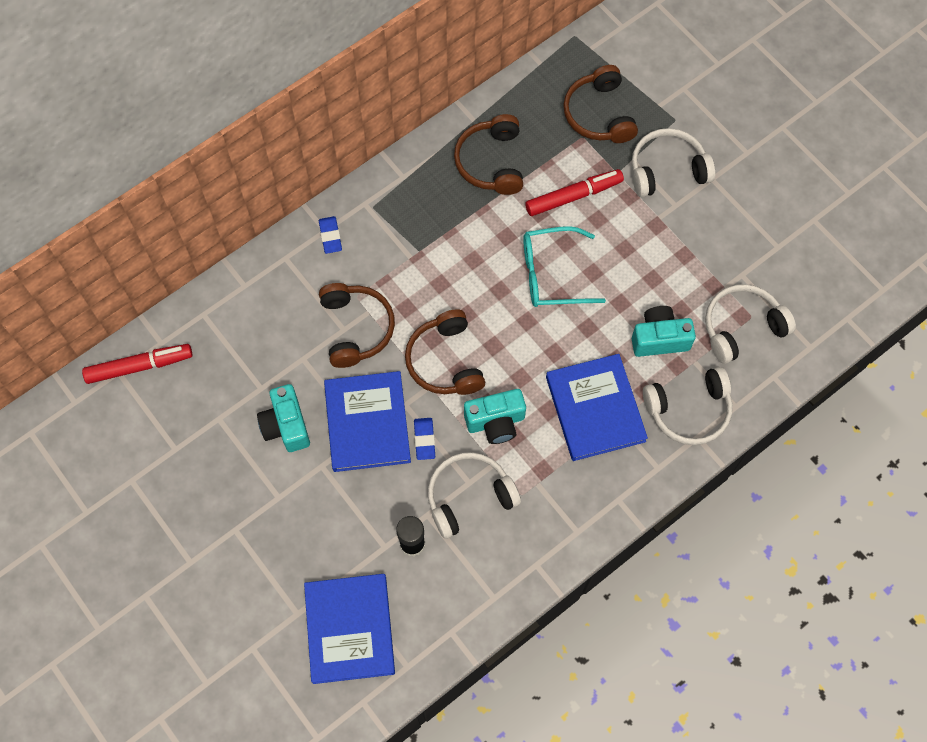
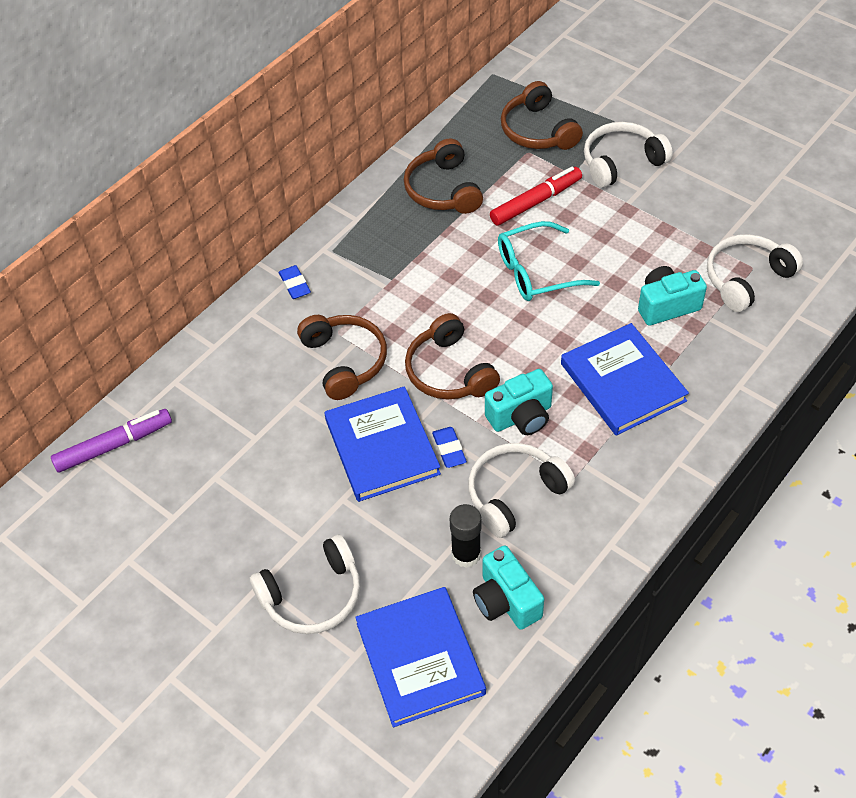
camera: 10 degrees left, 15 degrees down
red marker [82,344,193,384] -> purple marker [51,409,172,473]
turquoise camera [257,384,310,452] -> turquoise camera moved to [473,545,544,630]
white headphones [643,367,733,445] -> white headphones moved to [250,534,360,634]

